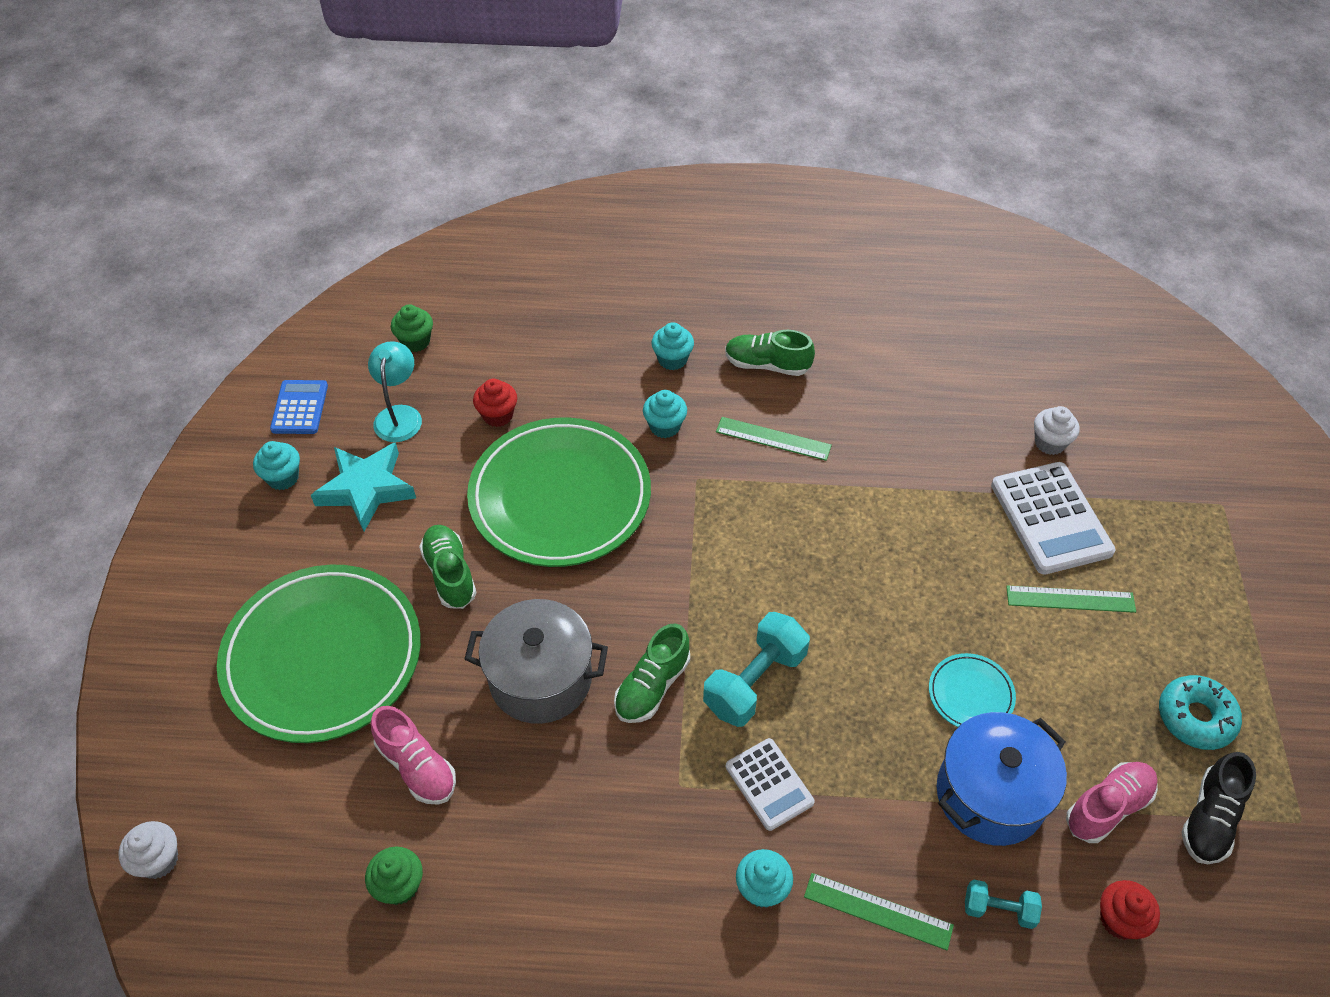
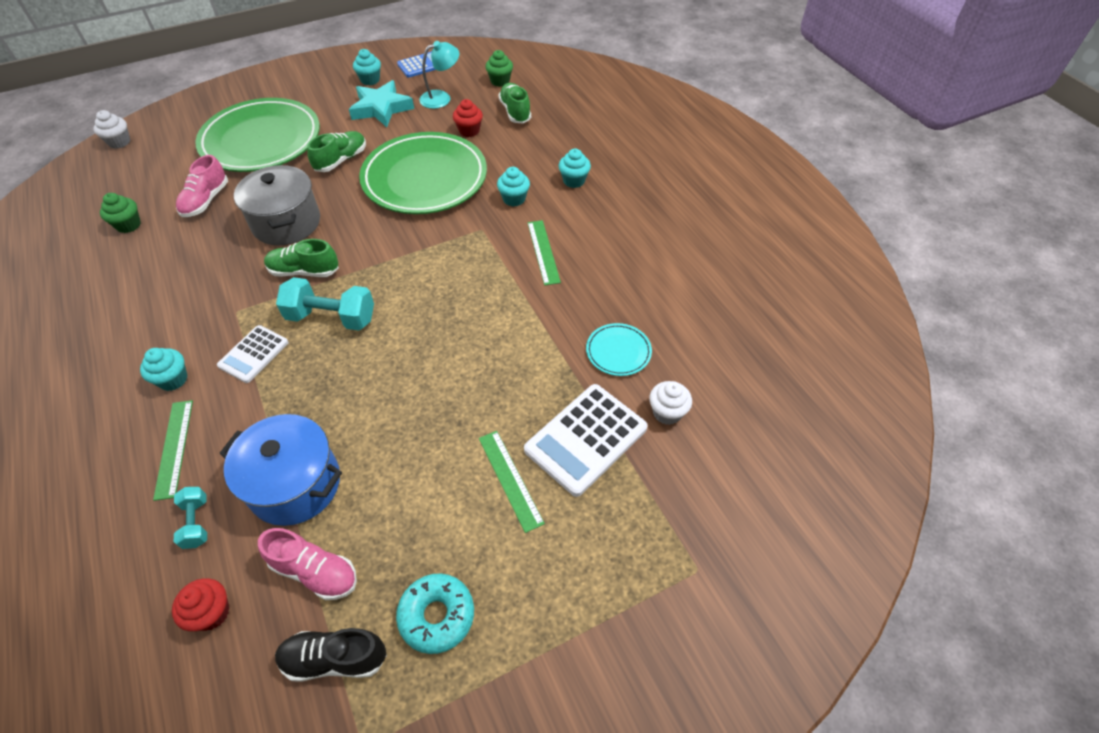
camera: 60 degrees right, 0 degrees up
green shoe [725,330,815,376] -> green shoe moved to [498,83,531,123]
turquoise plate [929,653,1016,727] -> turquoise plate moved to [586,323,652,376]

